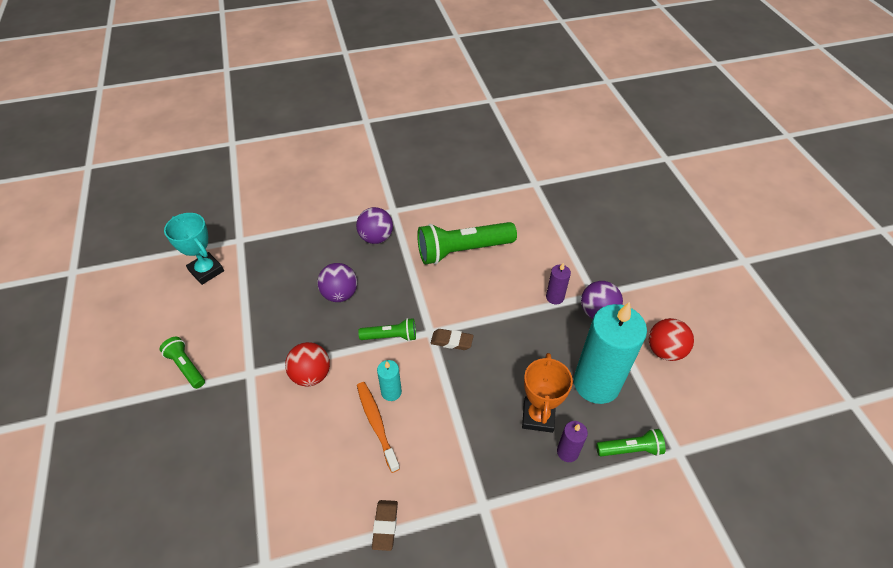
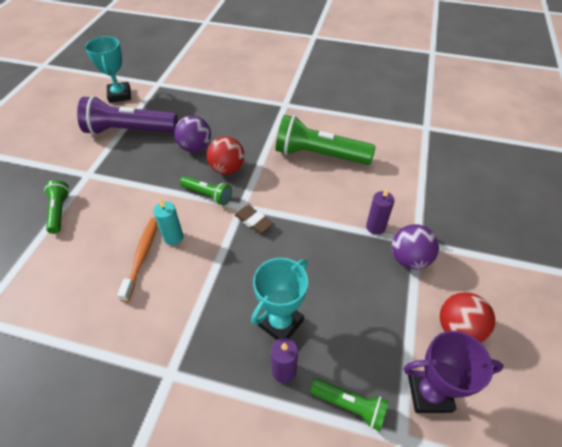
camera: 30 degrees right, 0 degrees up
green flashlight [160,337,205,389] -> green flashlight moved to [44,180,69,234]
red ball [285,342,330,386] -> red ball moved to [207,136,245,175]
purple ball [356,207,393,244] -> none
brown eraser [372,500,398,551] -> none
orange trophy [522,353,573,433] -> turquoise trophy [251,258,308,340]
turquoise candle [574,302,647,404] -> none
none -> purple flashlight [77,96,178,135]
none -> purple trophy [404,331,504,413]

